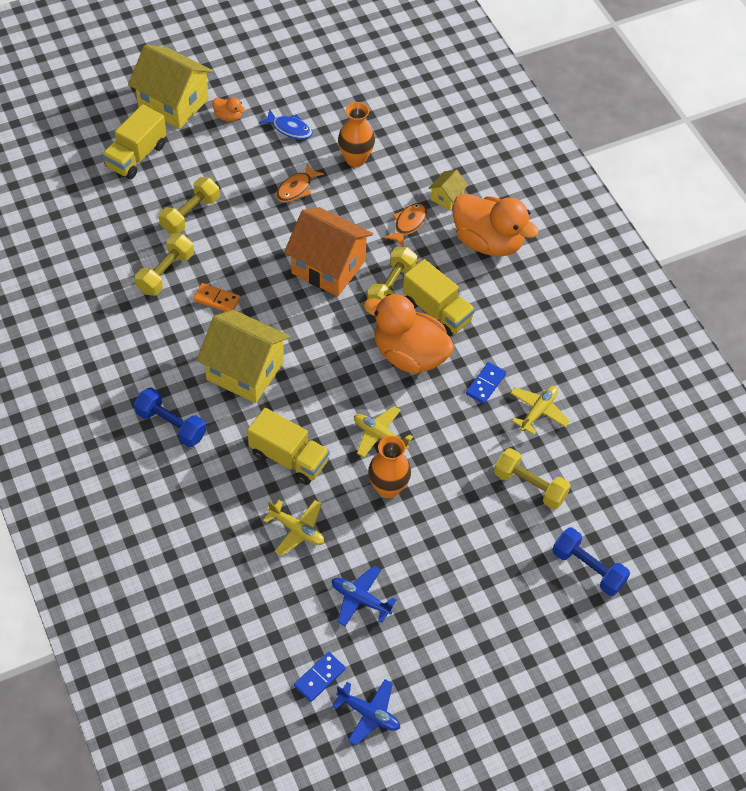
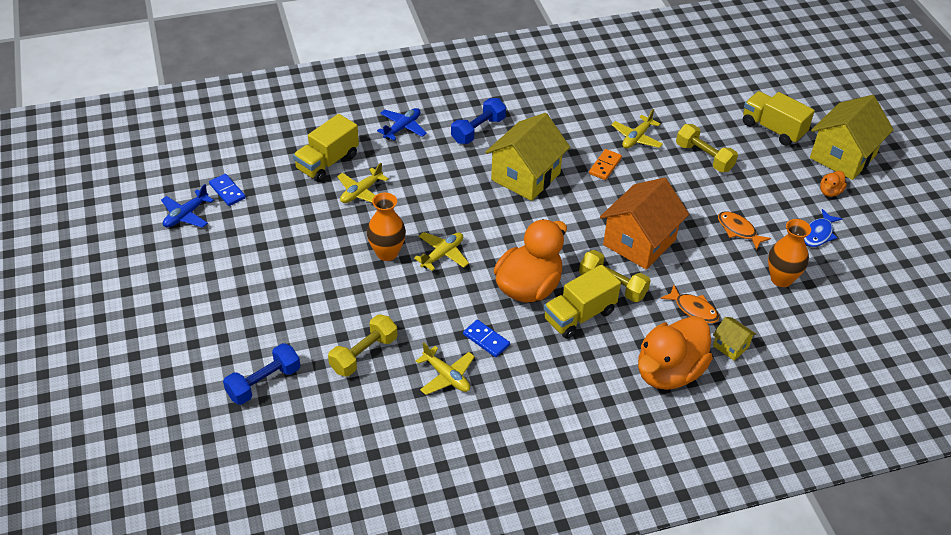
camera: 100 degrees right, 10 degrees down
yellow dumbbell [135,234,194,296] -> yellow plane [612,109,663,148]
yellow truck [247,408,330,485] -> yellow truck moved to [293,114,359,182]
blue plane [332,566,396,626] -> blue plane moved to [377,108,427,140]

